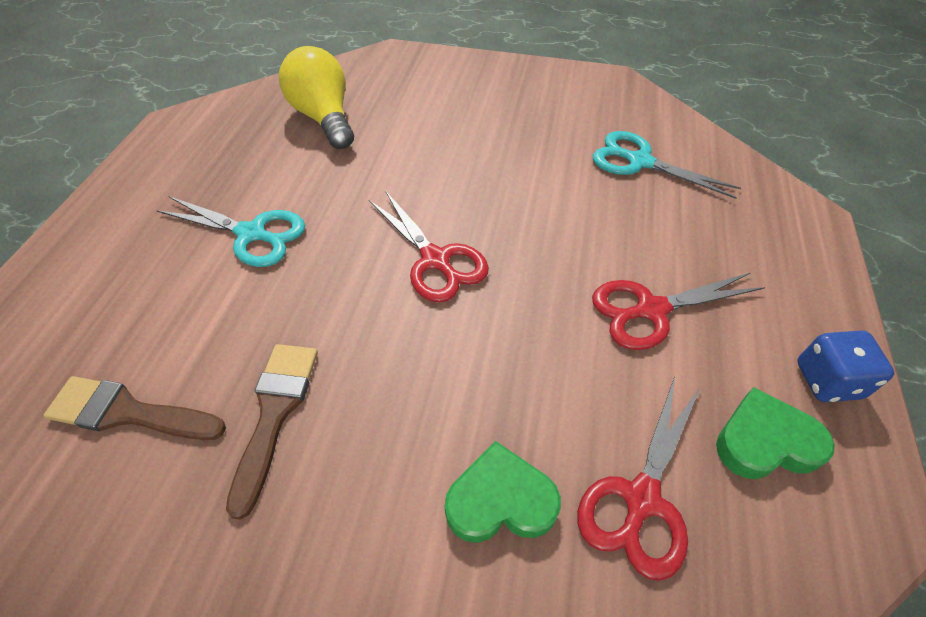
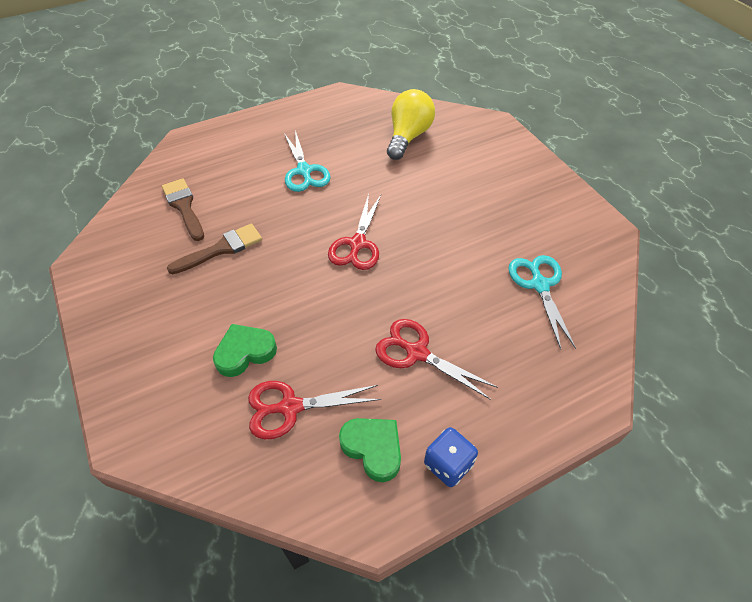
camera: 50 degrees right, 0 degrees up
green heart [445,441,561,543] -> green heart turned 75 degrees counterclockwise [213,324,277,377]

